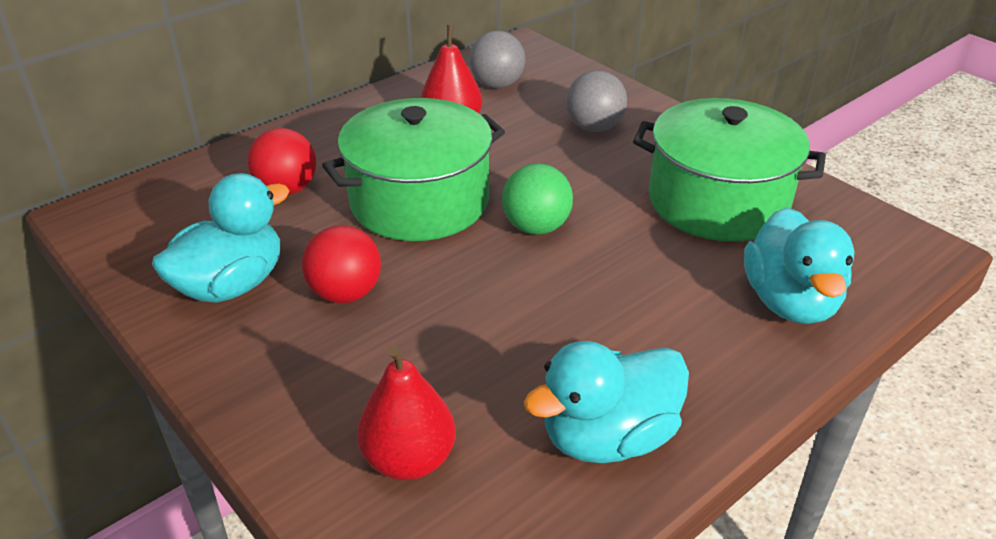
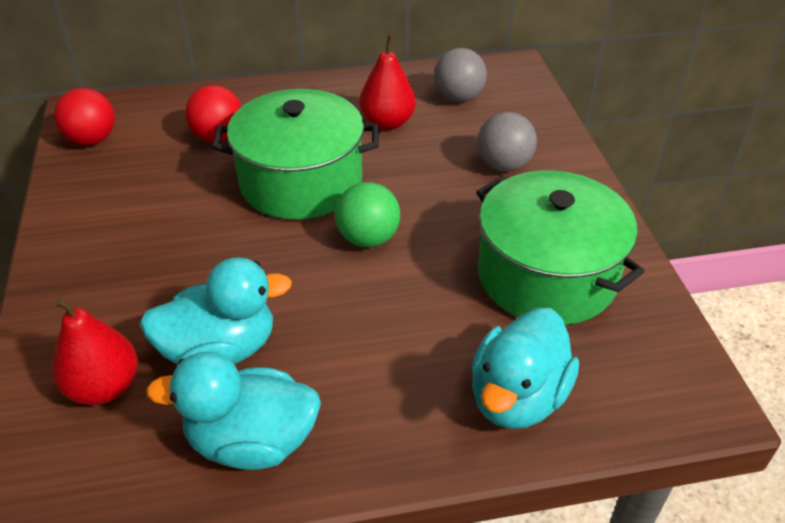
camera: 30 degrees right, 5 degrees up
turquoise duck [152,173,290,303] -> turquoise duck moved to [139,258,292,365]
red ball [302,225,381,303] -> red ball moved to [54,88,115,145]

